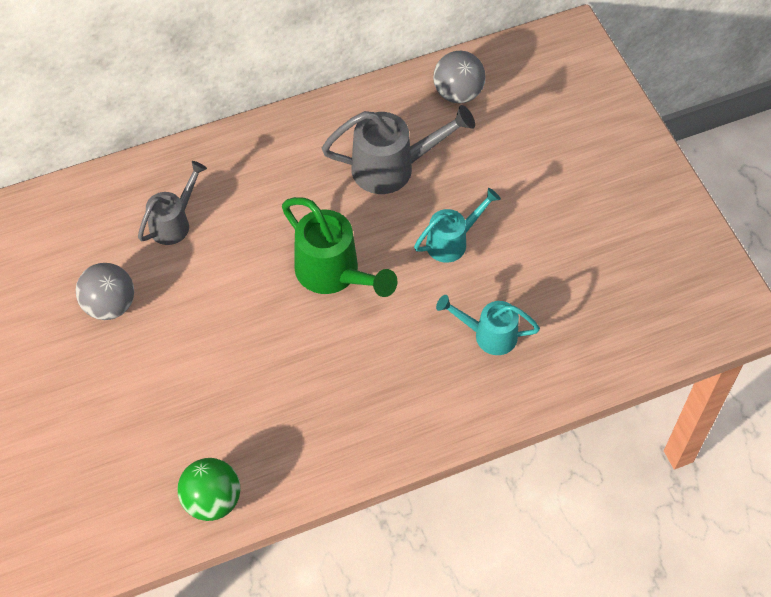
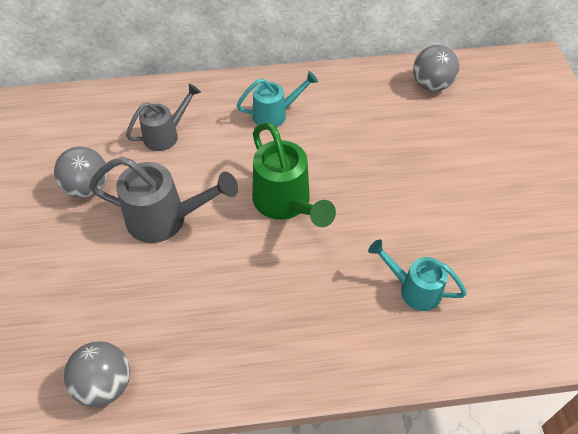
camera: 15 degrees right, 5 degrees down
green ball [178,458,241,521] -> grey ball [64,342,130,407]
grey watering can [322,105,475,194] -> grey watering can moved to [89,156,238,243]
turquoise watering can [414,188,501,263] -> turquoise watering can moved to [236,71,318,127]

